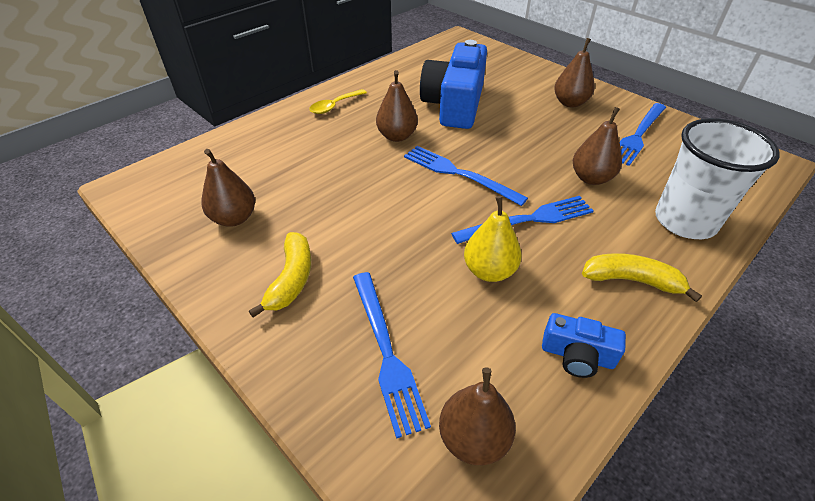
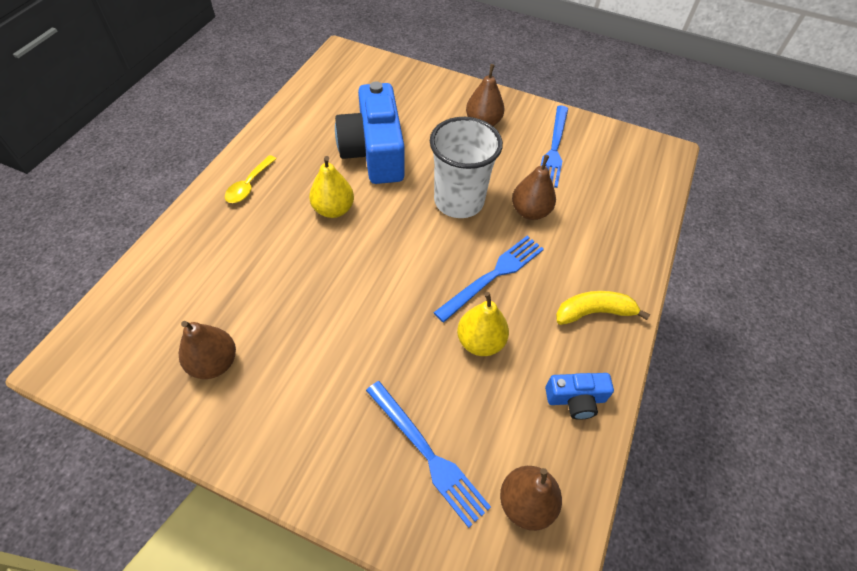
camera: 25 degrees left, 10 degrees up
yellow banana [249,232,311,318] -> none
brown pear [376,70,418,142] -> yellow pear [309,156,354,218]
blue fork [404,146,528,206] -> none
white cup [655,118,780,239] -> white cup moved to [430,117,503,218]

